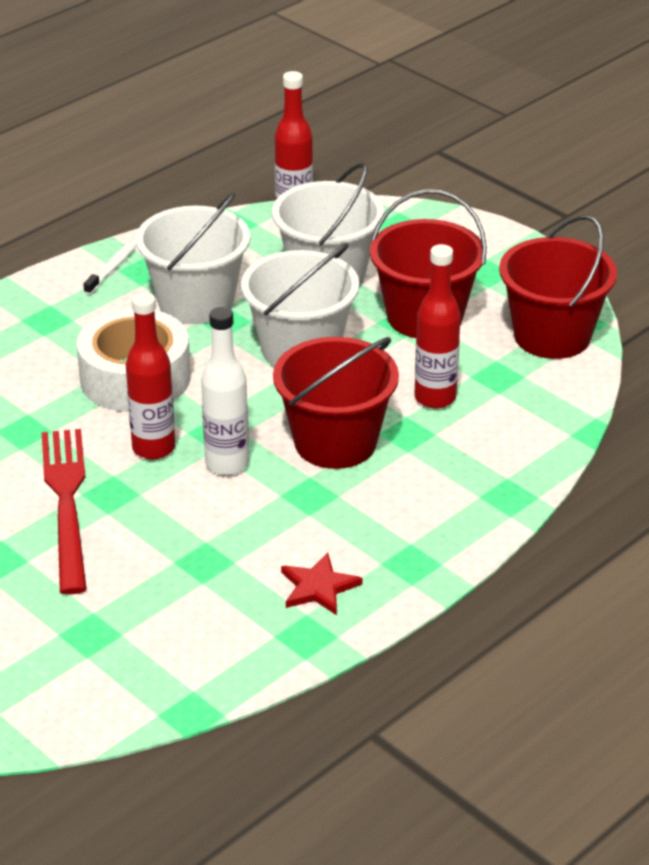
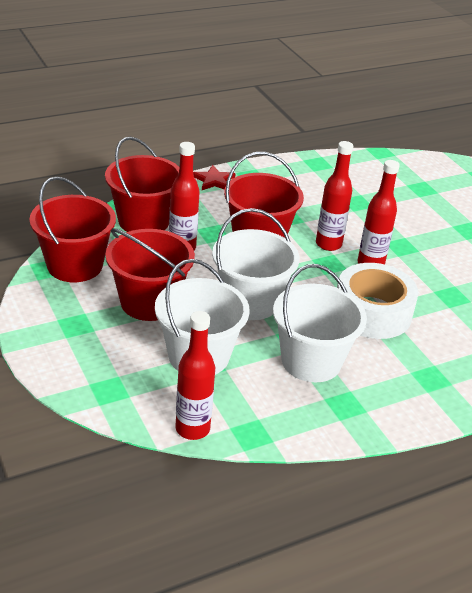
camera: 165 degrees left, 0 degrees up
red fork [42,429,87,595] -> none
white toothbrush [83,240,136,295] -> none
white bottle [201,307,249,475] -> red bottle [316,141,353,251]
red star [281,553,362,615] -> red star moved to [193,165,236,190]
none -> red bucket [105,137,179,232]

